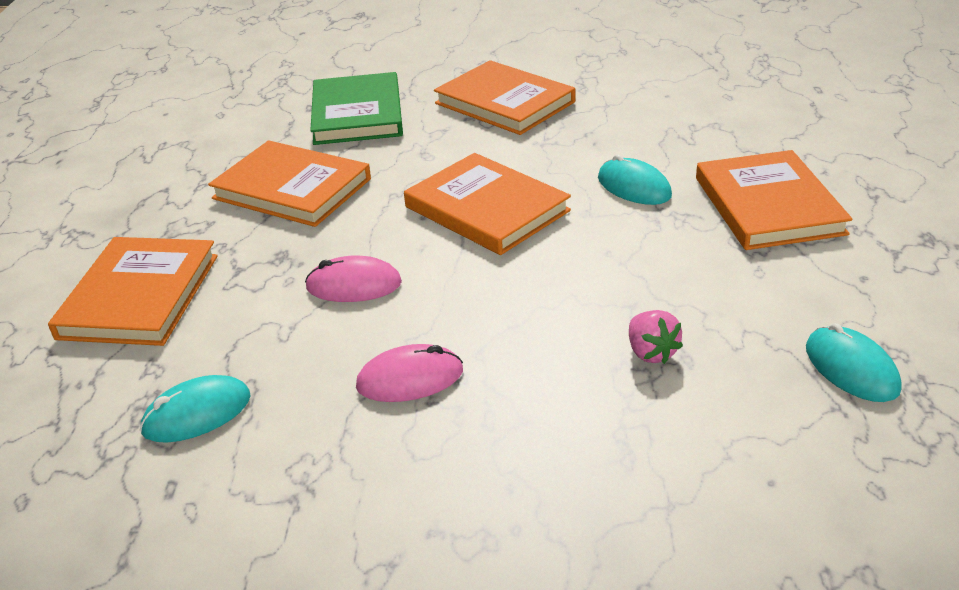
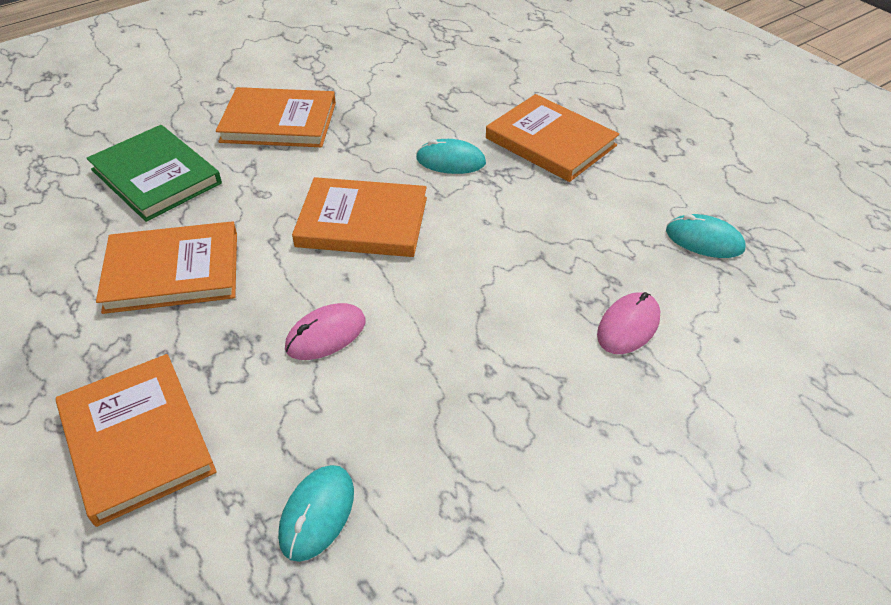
camera: 40 degrees left, 10 degrees up
pink mouse [356,344,463,402] -> pink mouse moved to [597,292,660,354]
pink strawberry [629,310,683,364] -> none

